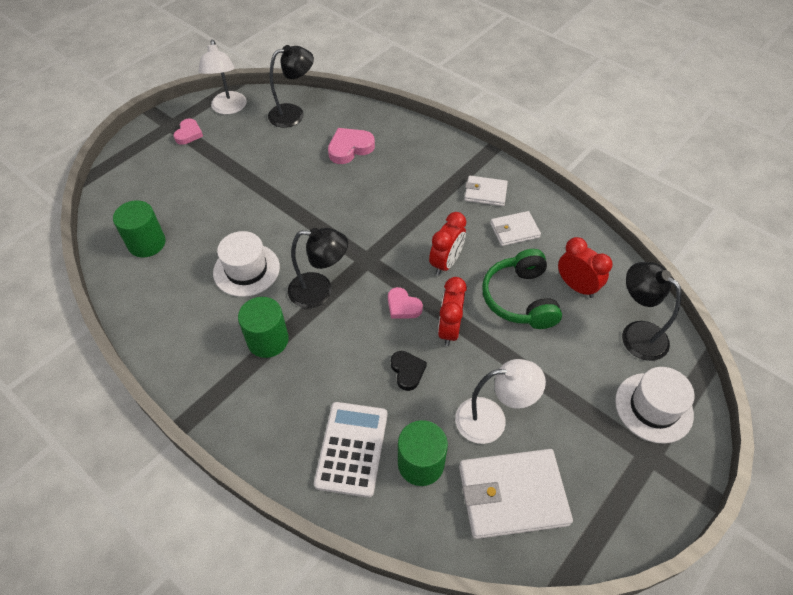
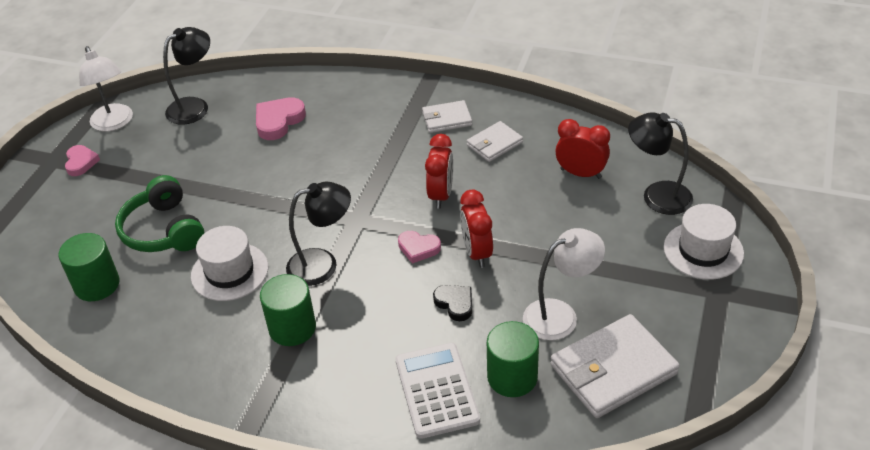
camera: 20 degrees left, 10 degrees down
green headphones [482,249,562,329] -> green headphones moved to [115,175,204,252]

